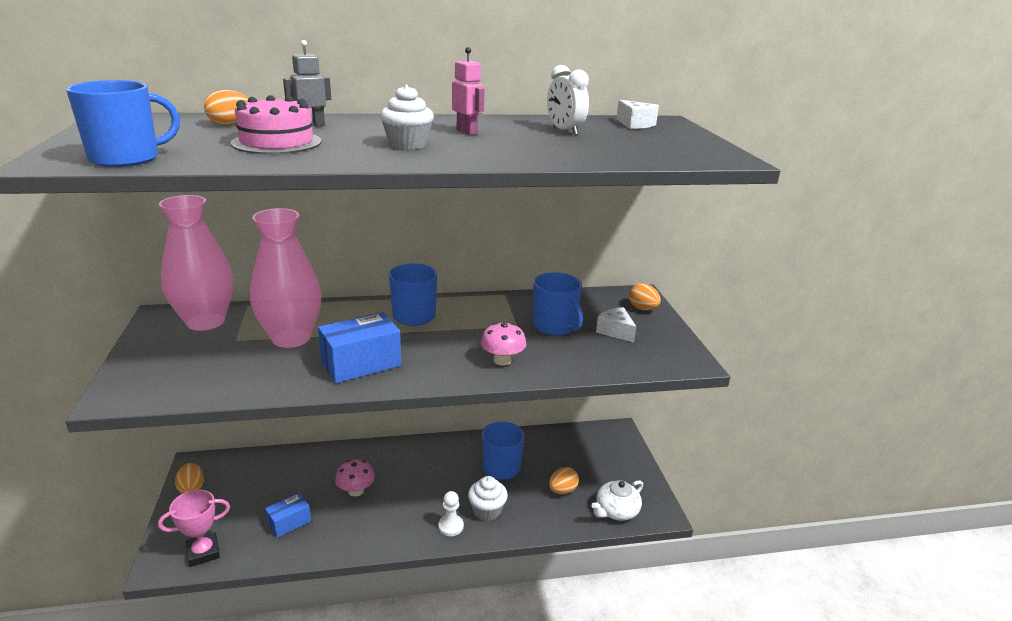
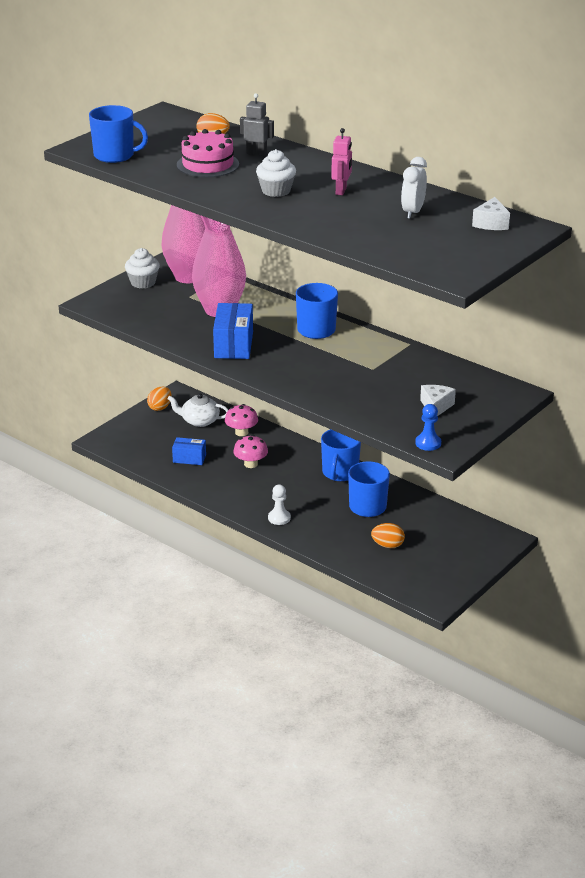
camera: 50 degrees right, 5 degrees up
pink trophy [158,490,230,567] -> none
blue box [318,312,401,383] -> blue box turned 75 degrees clockwise [213,303,253,359]
white cupcake [468,476,508,521] -> white cupcake moved to [125,248,160,289]
pink mushroom [480,322,526,365] -> pink mushroom moved to [225,404,258,436]
blue mug [533,272,583,335] -> blue mug moved to [321,429,361,481]
white teapot [591,480,643,521] -> white teapot moved to [168,393,228,427]
orange egg [629,283,661,310] -> none
none -> blue pawn [415,404,441,451]

